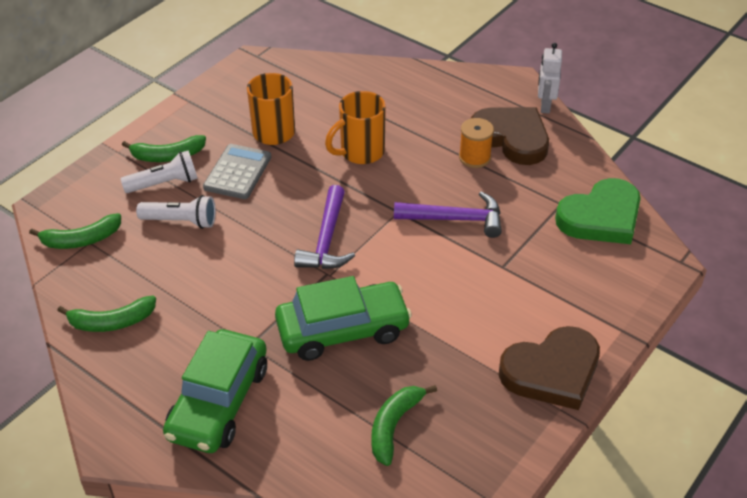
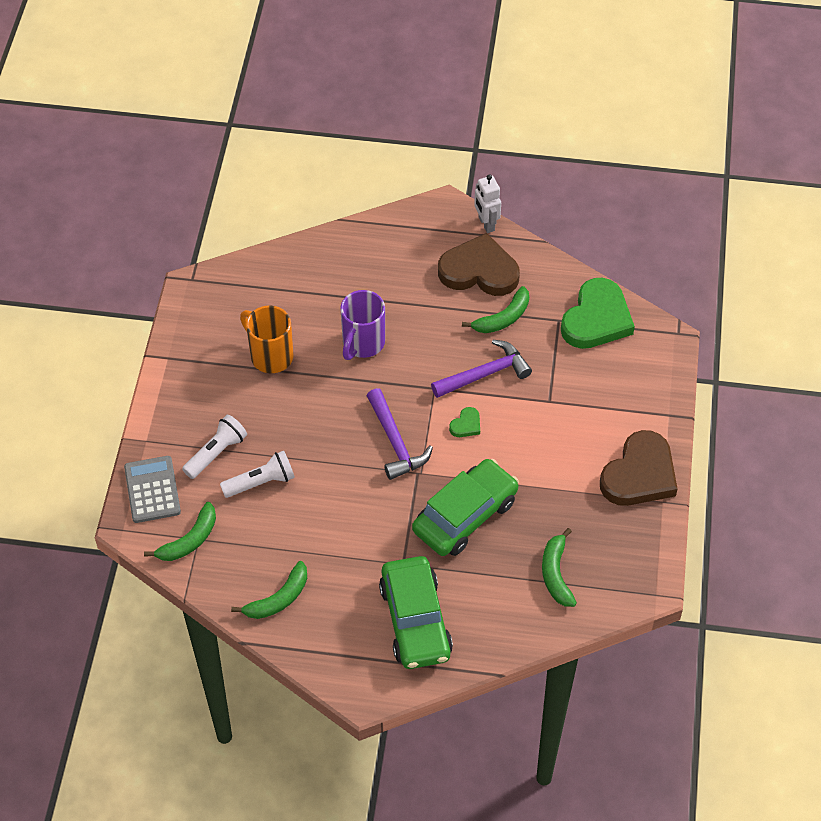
camera: 30 degrees left, 10 degrees up
green banana [122,135,206,162] -> green banana moved to [462,286,529,333]
grey calculator [203,144,271,199] -> grey calculator moved to [124,456,181,523]
orange mug [325,91,386,164] -> purple mug [340,290,385,360]
orange spool [459,118,494,168] -> none
none -> green heart [449,407,480,437]

